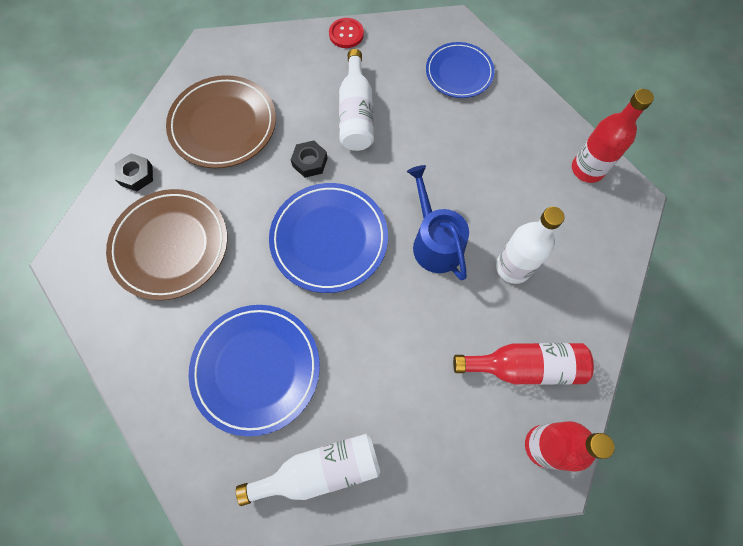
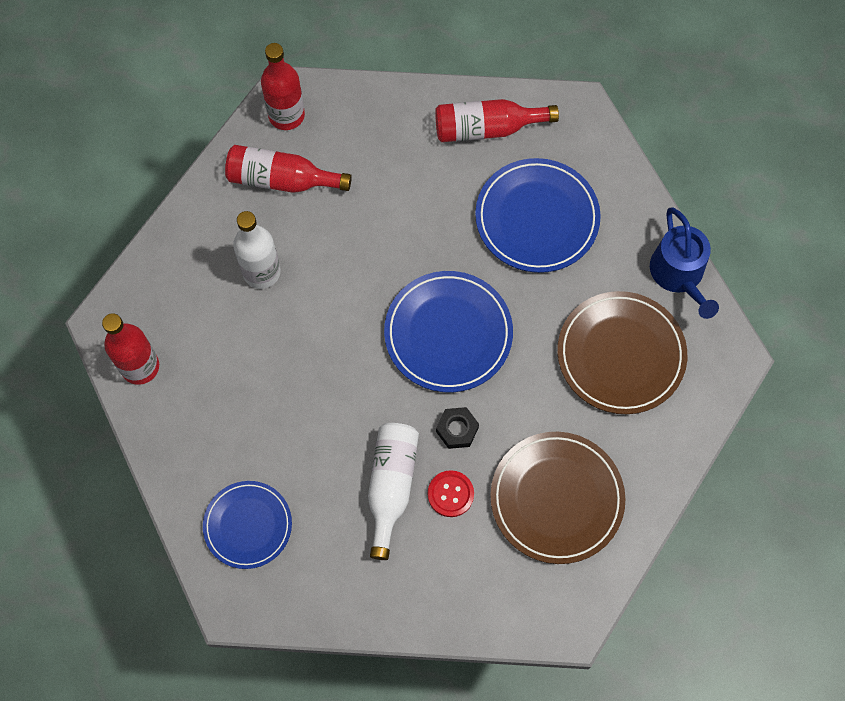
camera: 170 degrees left, 0 degrees up
black nut [115,153,153,191] -> none
white bottle [236,434,381,506] -> red bottle [435,99,559,142]
red button [329,18,364,48] -> red button moved to [428,470,474,517]
blue watering can [407,165,469,280] -> blue watering can moved to [650,208,719,319]

